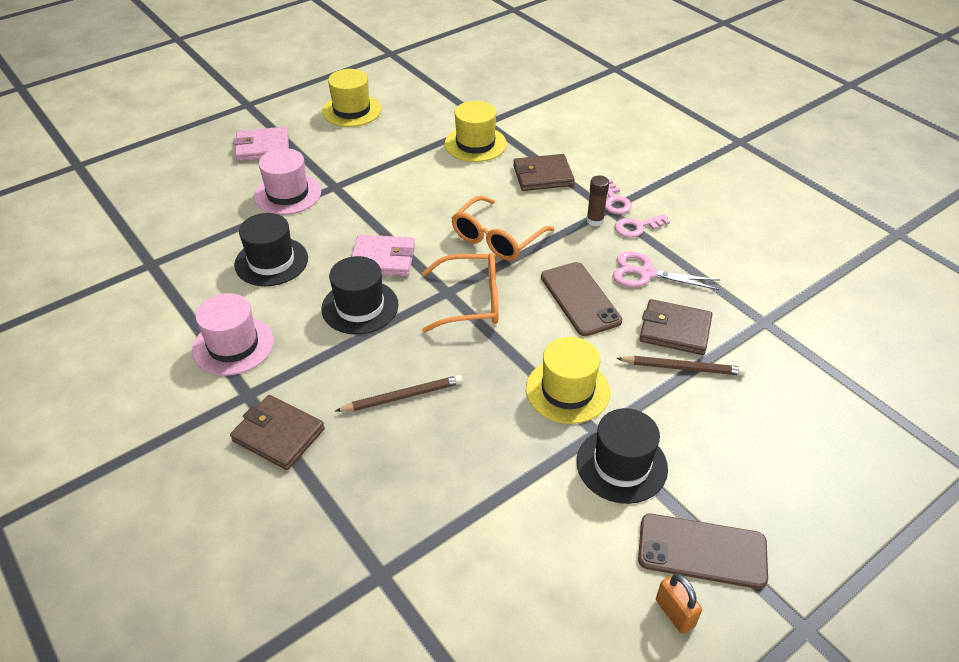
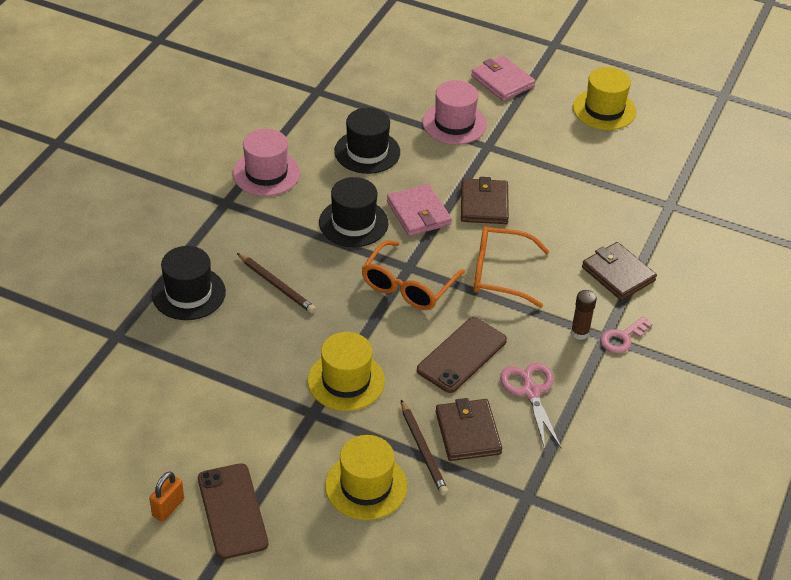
camera: 60 degrees right, 0 degrees up
brown wallet [230,395,325,470] -> brown wallet moved to [461,177,509,224]
orange glasses [422,253,499,333] -> orange glasses turned 60 degrees clockwise [361,240,465,310]
yellow hat [445,101,507,162] -> yellow hat moved to [325,435,407,520]
black hat [577,408,668,504] -> black hat moved to [152,246,226,320]
pink key [615,214,670,238] -> none

